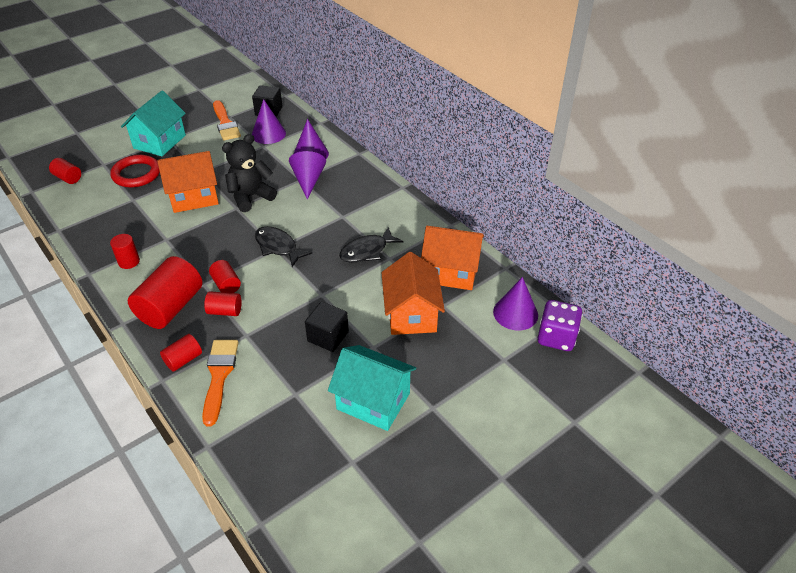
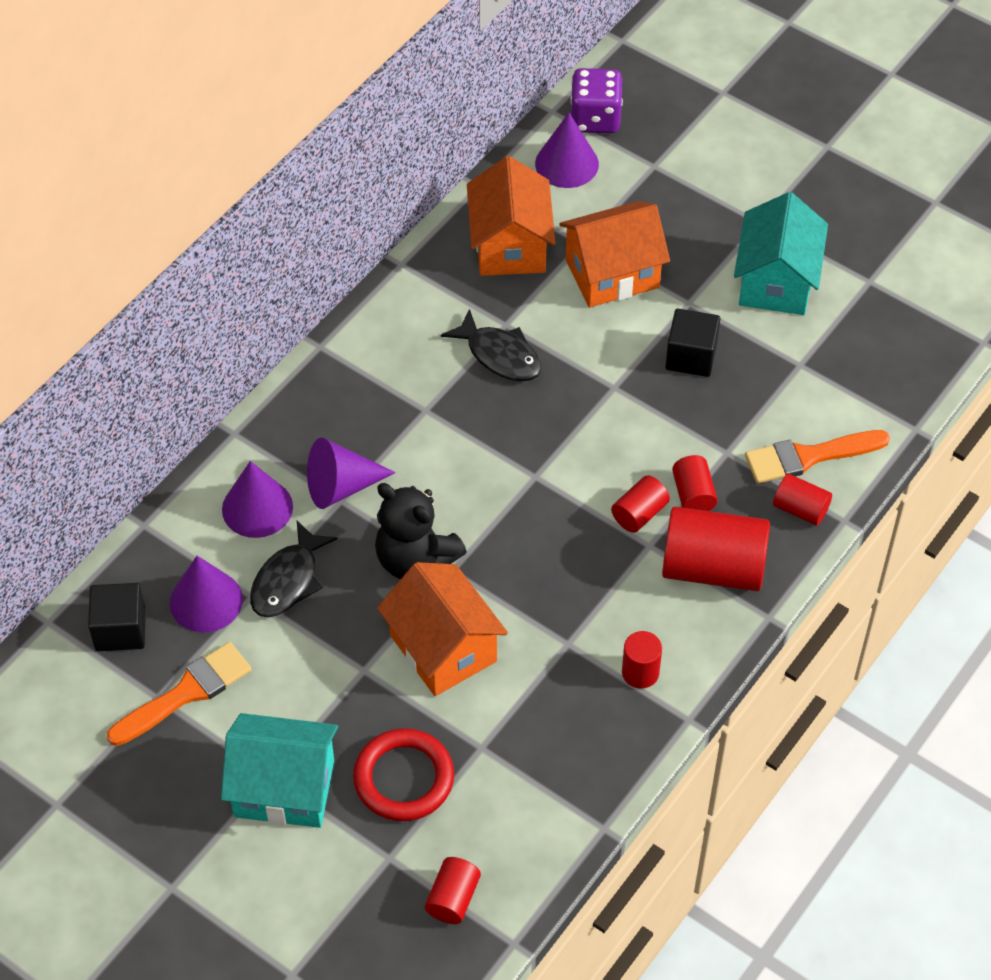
camera: 105 degrees left, 10 degrees up
black fish [255,226,312,267] -> black fish moved to [250,521,338,617]

